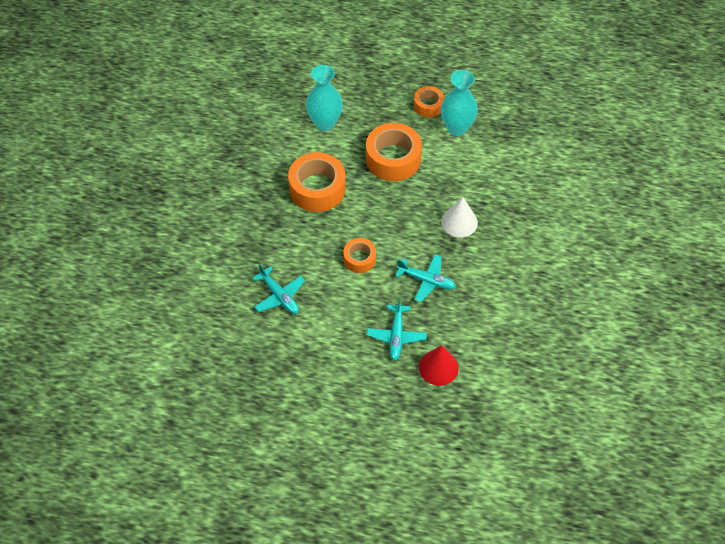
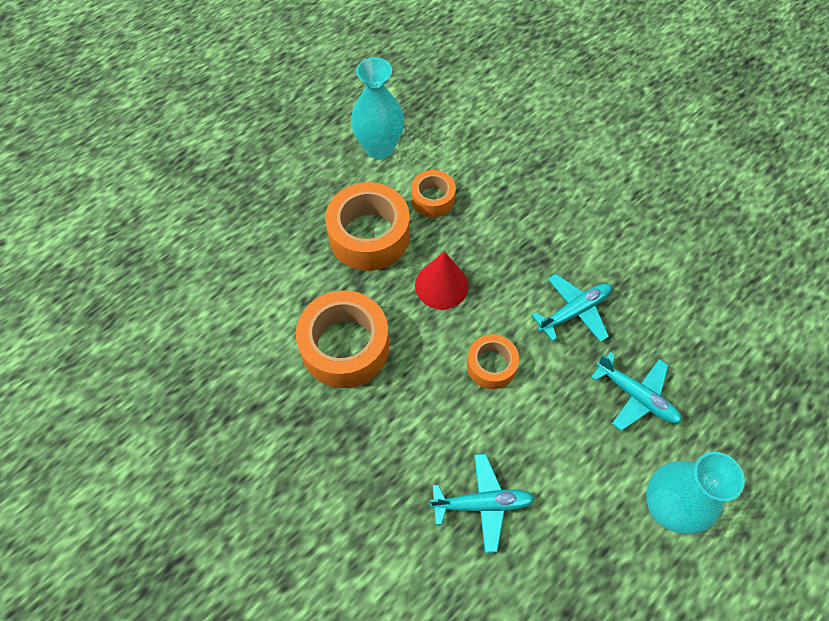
camera: 55 degrees left, 5 degrees up
turquoise vase [306,65,343,131] -> turquoise vase moved to [646,452,745,534]
orange tape [414,86,444,117] -> orange tape moved to [411,170,456,217]
red cone [419,345,459,386] -> red cone moved to [415,252,469,309]
white cone [441,197,478,238] -> none

